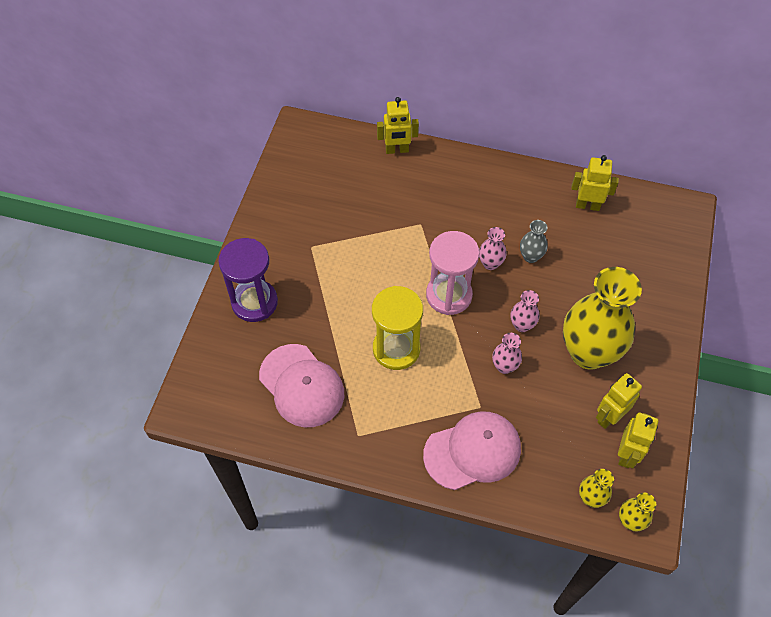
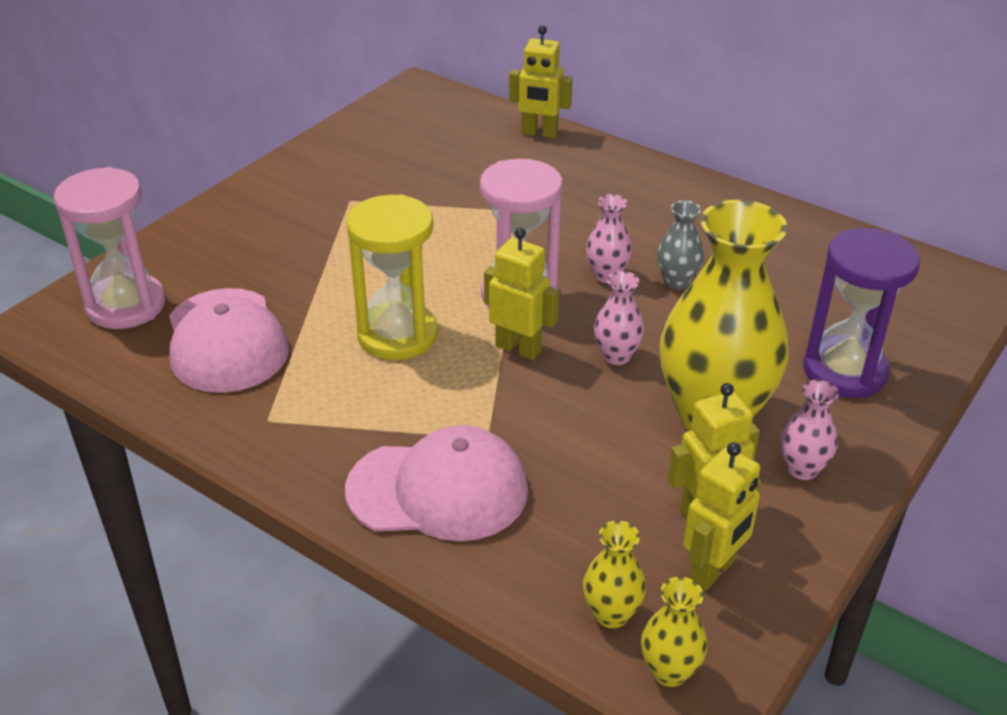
camera: 20 degrees right, 20 degrees down
purple hourglass [219,238,278,322] -> purple hourglass moved to [803,228,920,398]
pink vase [492,333,522,374] -> pink vase moved to [780,380,839,480]
yellow robot [571,155,619,211] -> yellow robot moved to [484,227,559,360]
none -> pink hourglass [54,167,166,329]

